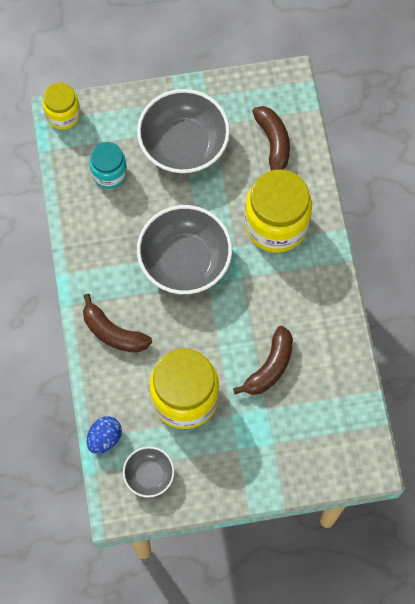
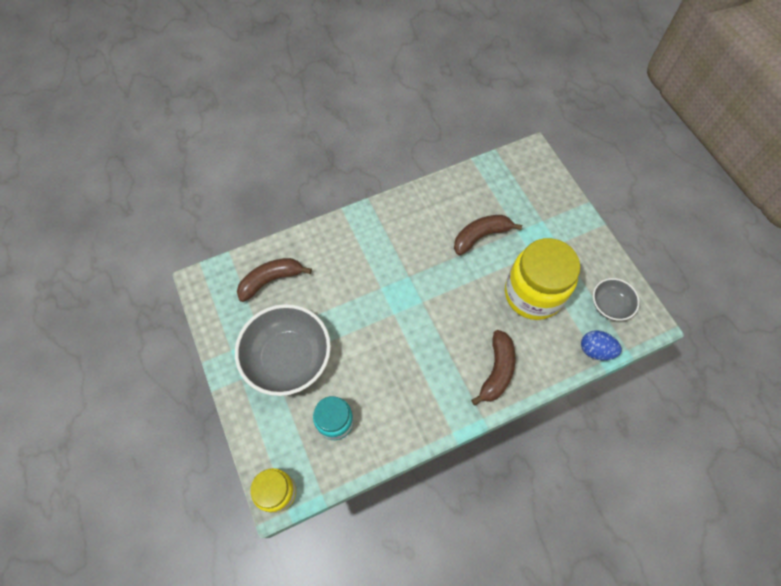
camera: 105 degrees left, 5 degrees down
grey bowl [137,205,232,294] -> none
brown banana [233,326,293,395] -> brown banana turned 45 degrees counterclockwise [454,215,522,255]
yellow jar [245,169,312,252] -> none

